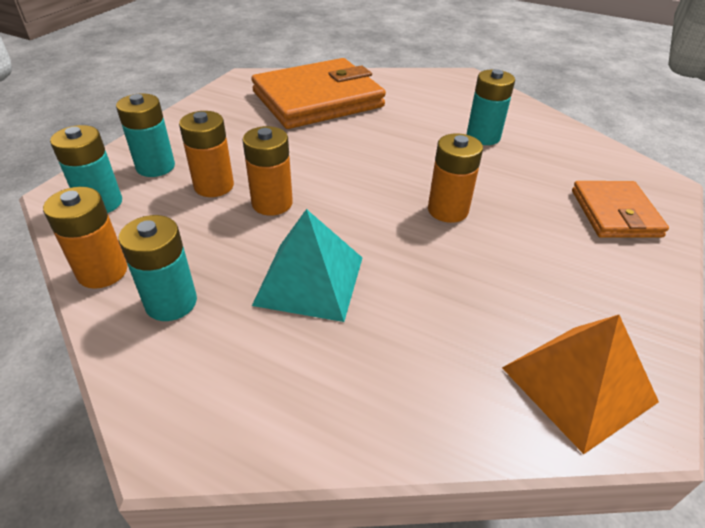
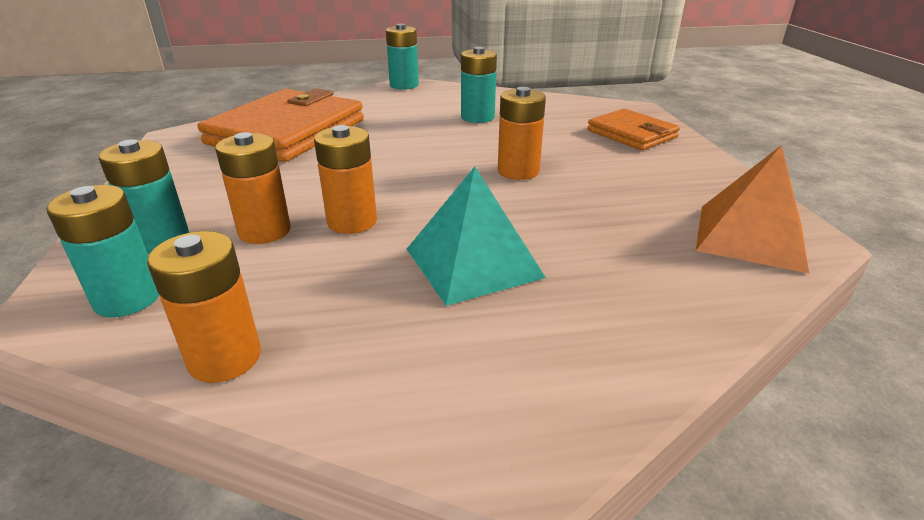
camera: 35 degrees left, 10 degrees down
turquoise battery [118,215,197,321] -> turquoise battery moved to [386,24,419,89]

